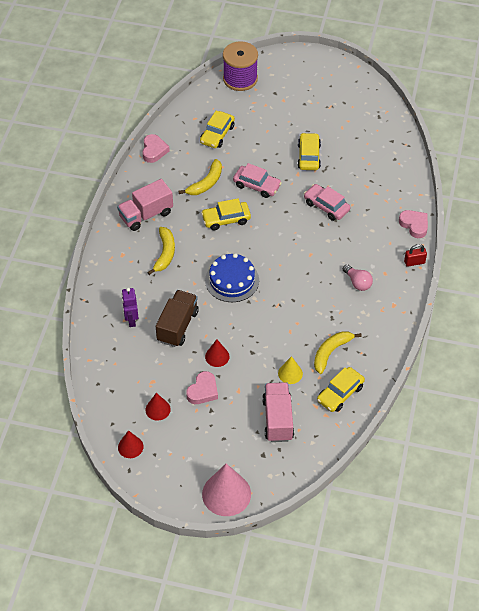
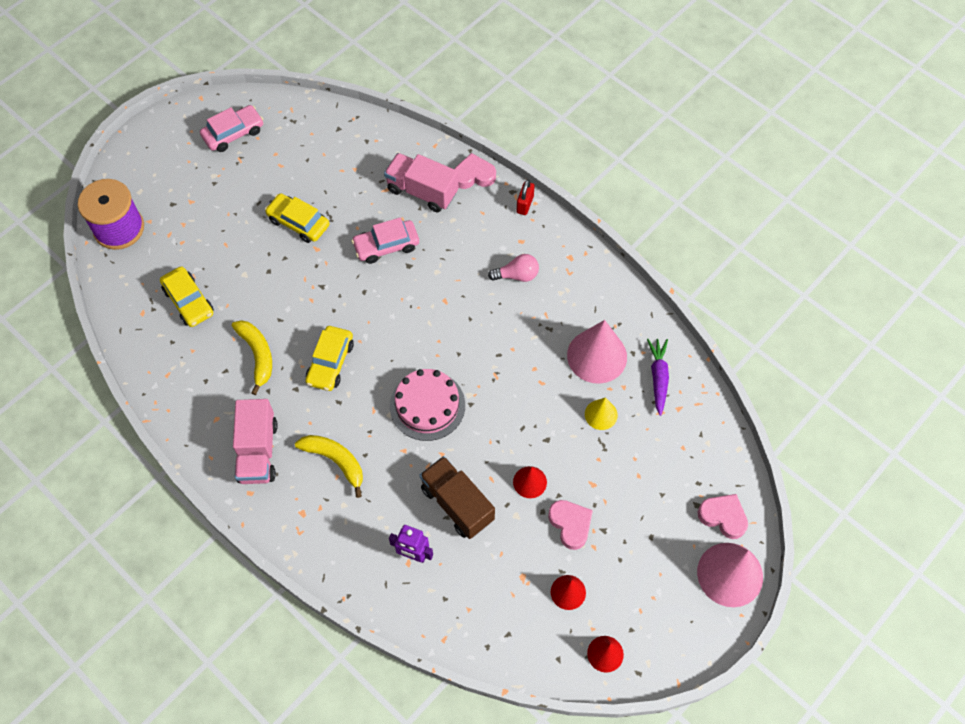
camera: 60 degrees left, 10 degrees up
pink heart [142,134,170,163] -> pink heart moved to [698,494,748,539]
blue cake [205,253,259,302] -> pink cake [390,369,465,441]
pink car [233,163,282,198] -> pink car moved to [200,105,264,152]
pink truck [262,382,294,442] -> pink truck moved to [384,153,459,212]
yellow banana [314,331,362,374] -> pink cone [567,320,627,384]
yellow car [317,367,365,412] -> purple carrot [647,339,669,416]

